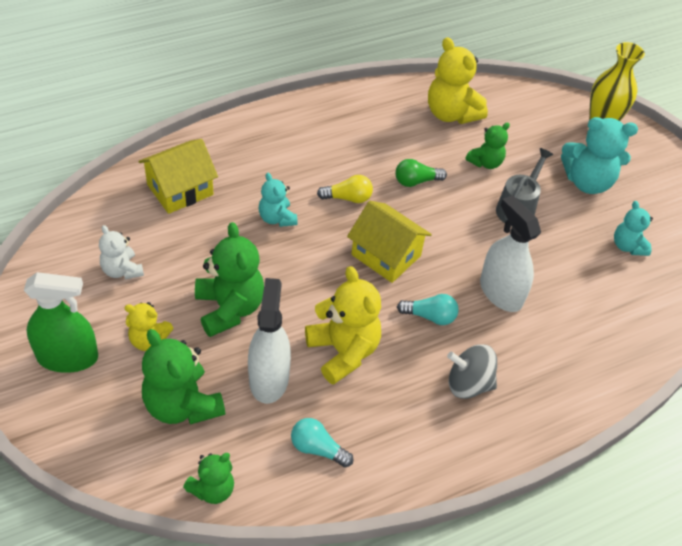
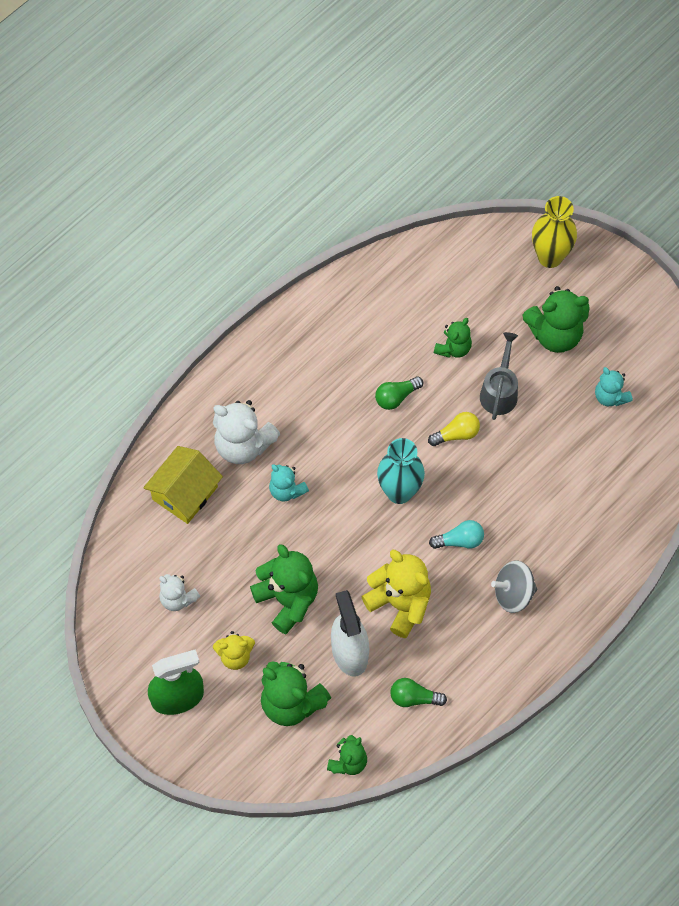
camera: 15 degrees left, 15 degrees up
turquoise light bulb [291,418,354,468] -> green light bulb [390,678,447,707]
yellow light bulb [317,175,373,203] -> yellow light bulb moved to [428,412,480,446]
yellow house [347,201,432,283] -> turquoise vase [377,438,425,504]
yellow teddy bear [428,37,488,124] -> none
white spray bottle [480,195,541,312] -> none
turquoise teddy bear [561,117,638,194] -> green teddy bear [523,286,590,353]
none -> white teddy bear [213,400,280,464]

